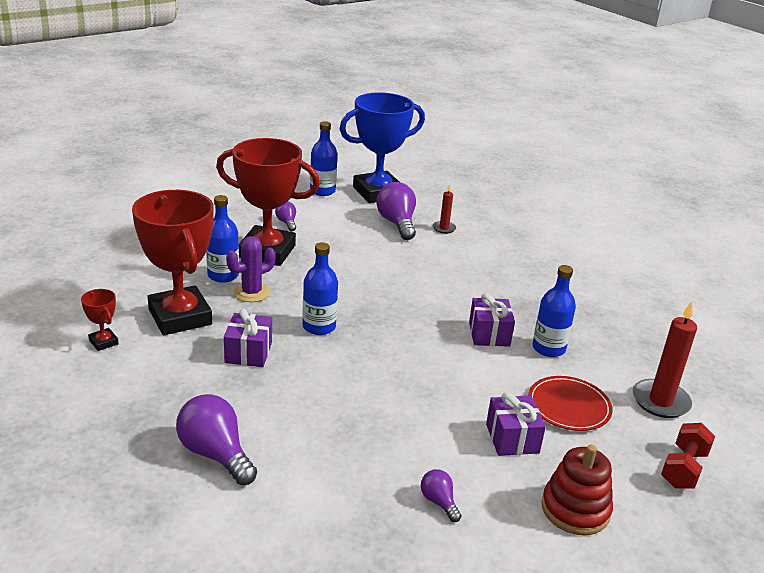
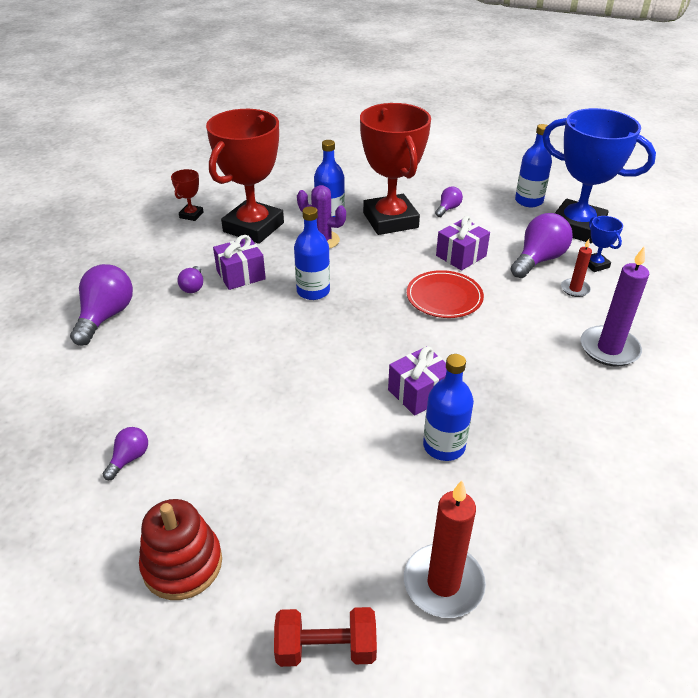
camera: 60 degrees right, 10 degrees up
purple gift [486,392,546,456] -> purple gift moved to [436,216,490,271]
red plate [528,376,613,431] -> red plate moved to [407,270,484,318]
none -> purple light bulb [177,266,203,293]
none -> purple candle [581,247,649,367]
none -> blue trophy [588,216,623,272]

